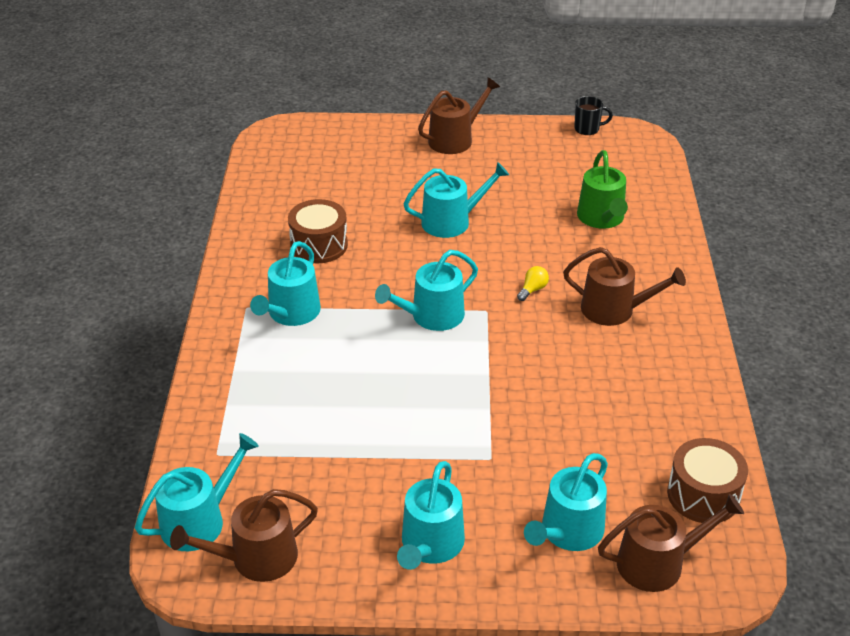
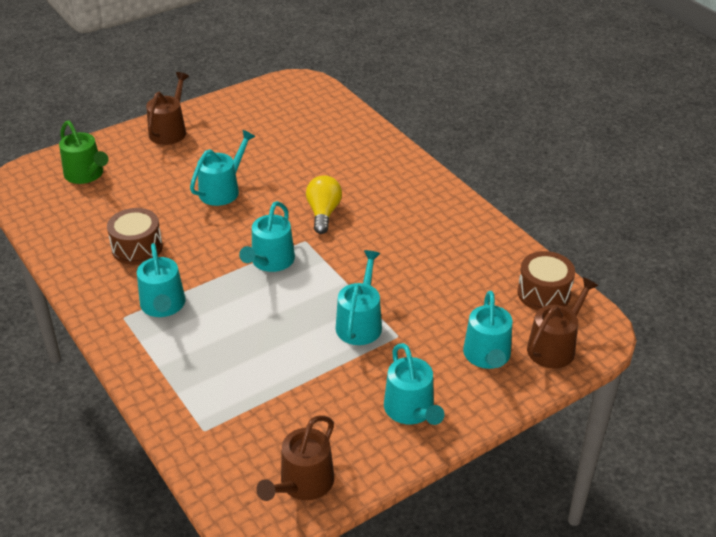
camera: 35 degrees left, 0 degrees up
turquoise watering can [135,433,259,551] -> turquoise watering can moved to [336,250,382,345]
yellow light bulb [517,266,549,301] -> yellow light bulb [306,175,342,234], size x1.90
brown watering can [563,247,686,326] -> none
black mug [574,96,613,135] -> none
green watering can [577,150,628,229] -> green watering can moved to [59,121,109,184]

